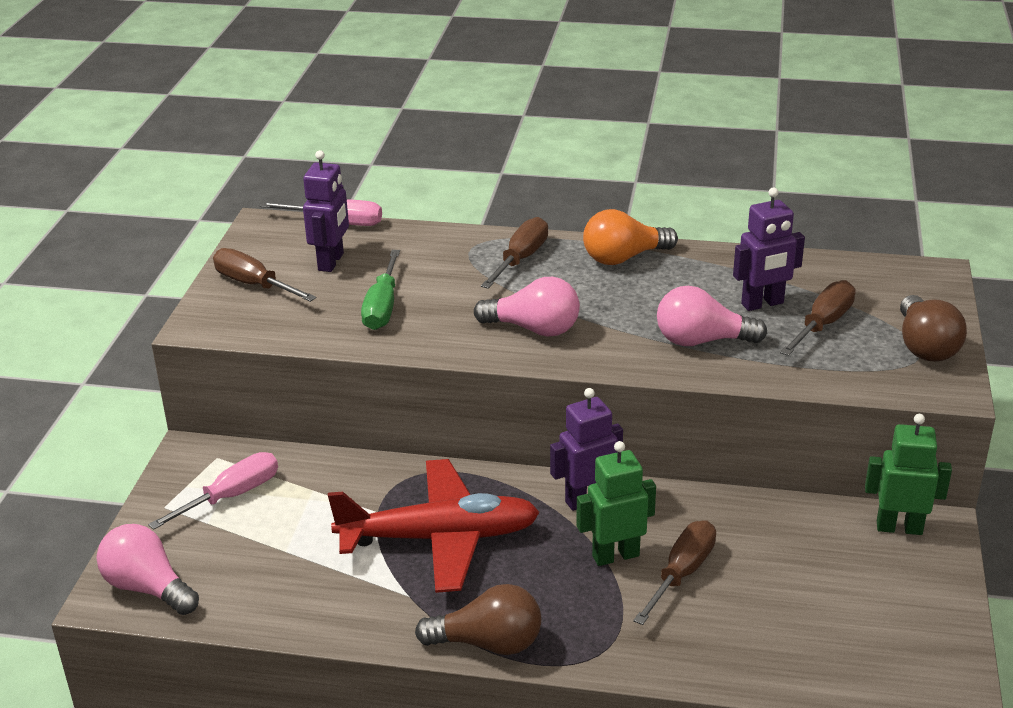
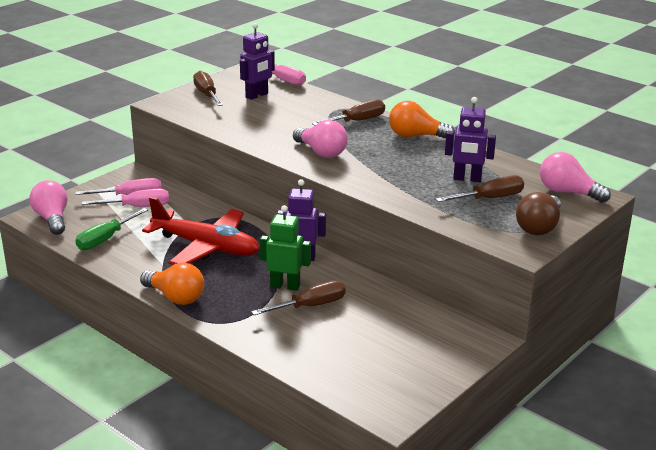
camera: 30 degrees right, 5 degrees down
green screwdriver [361,250,400,330] -> green screwdriver moved to [75,208,148,250]
brown light bulb [415,584,541,655] -> orange light bulb [140,263,204,305]
pink light bulb [657,286,767,346] -> pink light bulb moved to [540,152,611,203]
green robot [865,414,952,535] -> none
none -> pink screwdriver [82,189,169,207]

